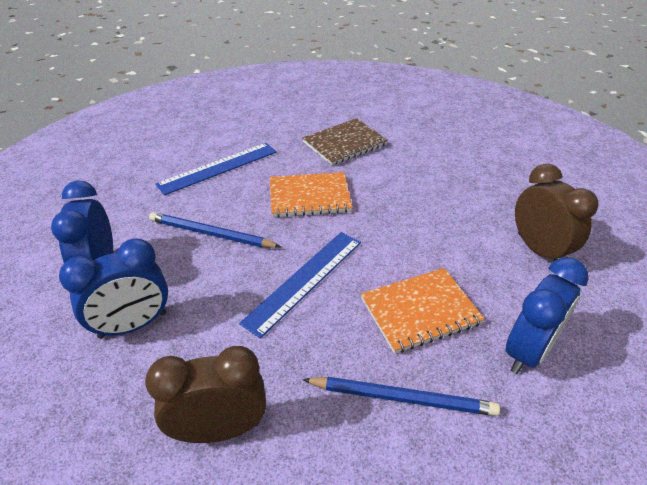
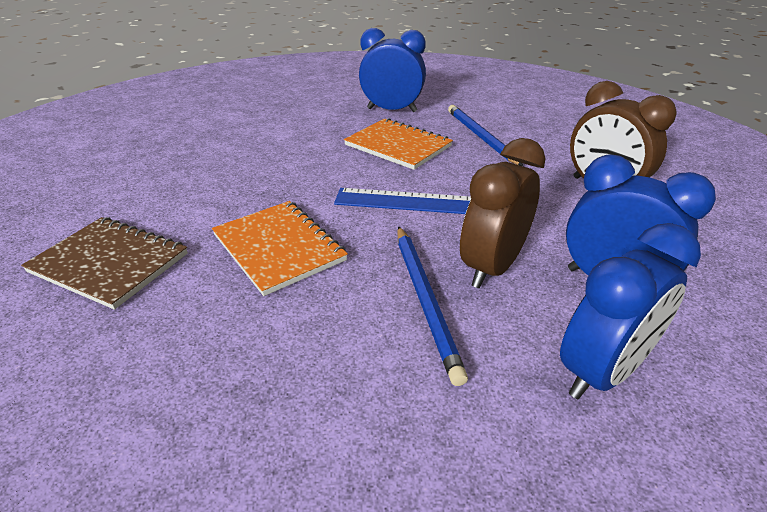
camera: 120 degrees left, 5 degrees down
blue ruler [155,143,277,195] -> none
brown clock [515,164,598,261] -> brown clock moved to [460,138,545,288]

